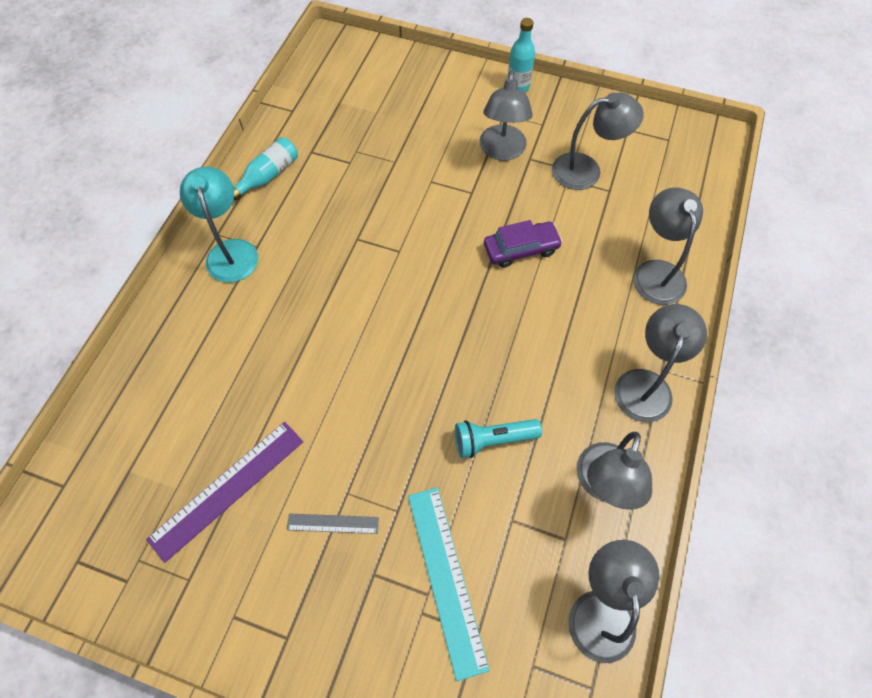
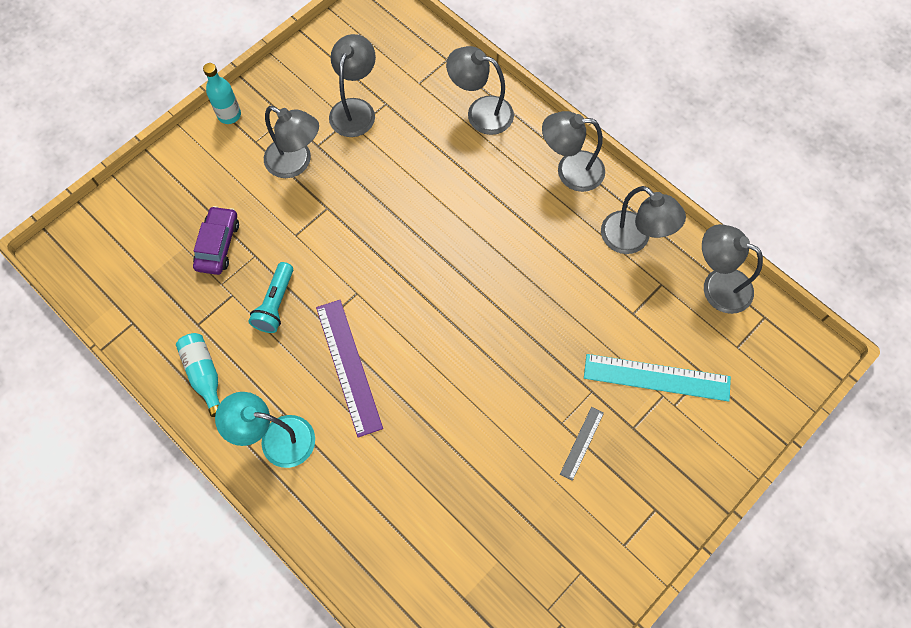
camera: 65 degrees left, 5 degrees up
purple ruler [146,422,303,563] -> purple ruler moved to [316,300,383,438]
turquoise flashlight [455,419,542,458] -> turquoise flashlight moved to [248,262,293,333]
purple car [484,220,563,268] -> purple car moved to [193,206,239,275]
grey lamp [614,304,707,422] -> grey lamp turned 45 degrees counterclockwise [542,111,605,192]

